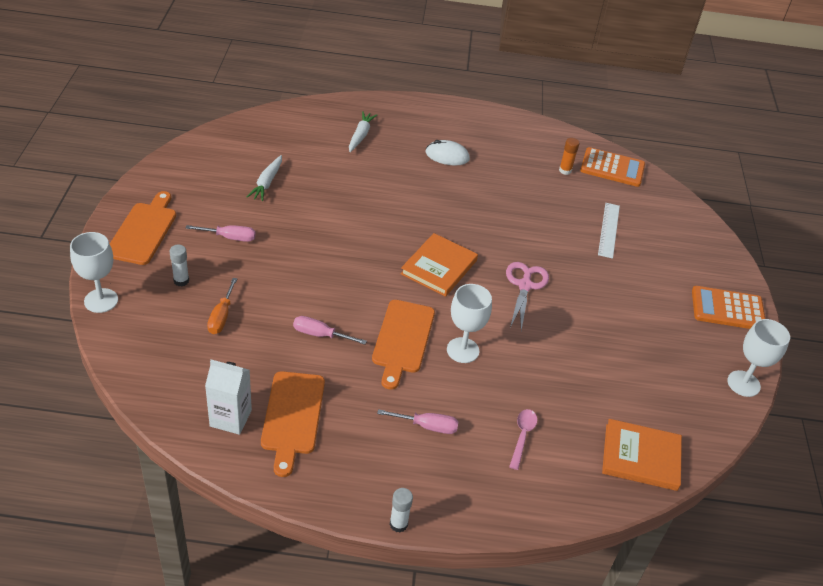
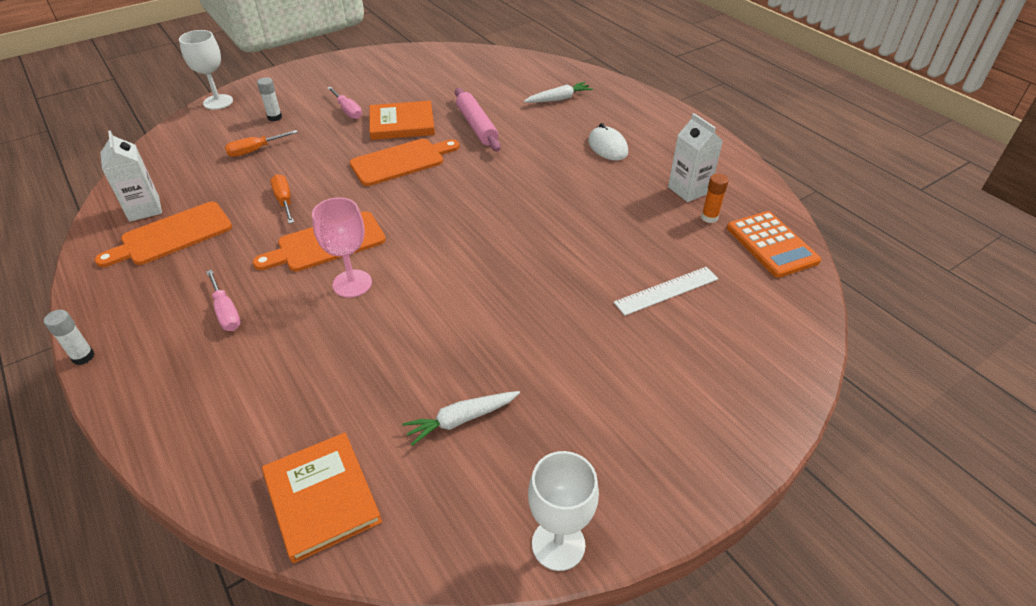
camera: 55 degrees right, 0 degrees up
orange cutting board [110,191,176,265] -> orange cutting board moved to [350,139,460,186]
white carrot [247,155,282,201] -> white carrot moved to [402,391,520,446]
pink screwdriver [293,316,367,345] -> orange screwdriver [270,174,294,224]
orange book [401,233,478,297] -> orange book moved to [370,101,435,140]
white goblet [447,284,492,363] -> pink goblet [312,197,372,298]
pink scissors [506,262,549,331] -> none
pink spoon [509,409,537,470] -> none
orange calculator [692,286,765,329] -> none
none -> pink rolling pin [455,88,501,151]
none -> white carton [668,113,723,202]

